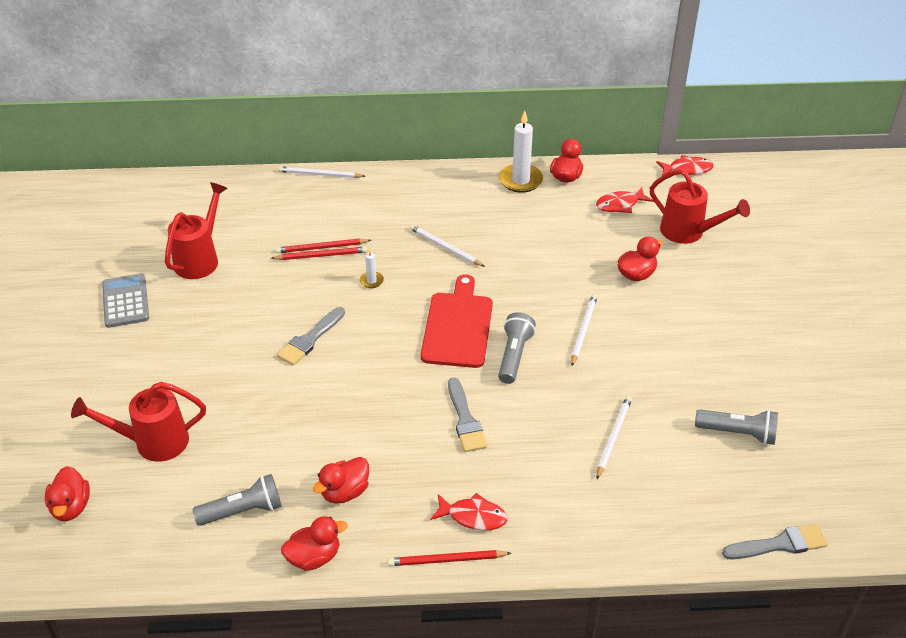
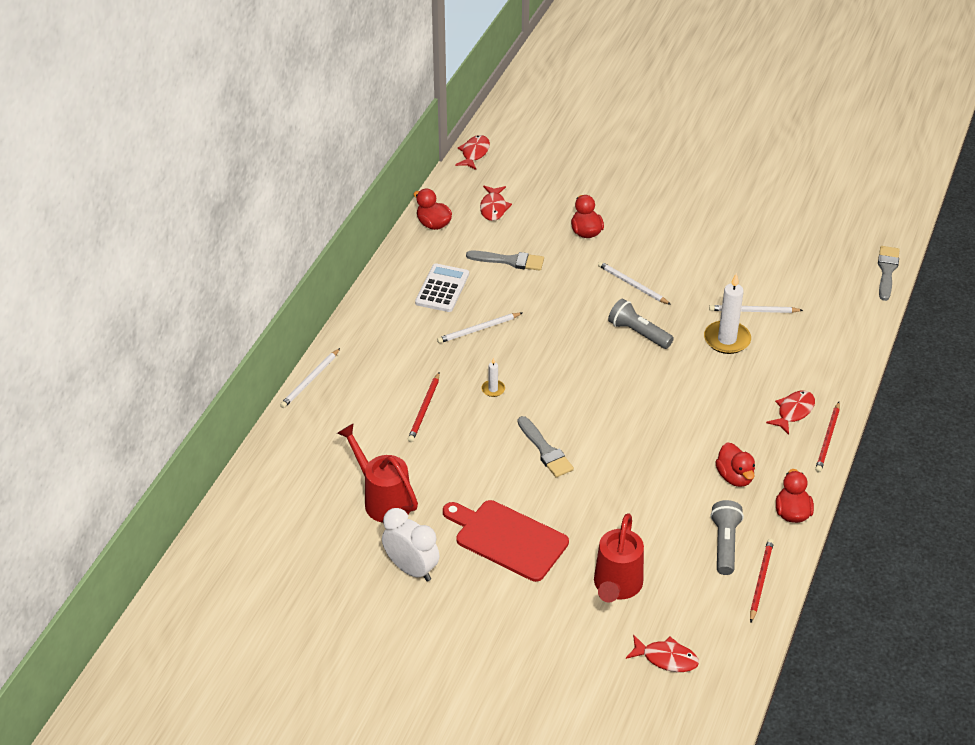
camera: 65 degrees left, 0 degrees up
red duck [45,466,90,521] -> red fish [626,635,699,672]
grey calculator [102,274,149,328] -> white clock [382,508,439,582]
red pencil [271,247,367,260] -> red pencil moved to [750,539,774,622]
red cutting board [421,275,493,368] -> red cutting board moved to [443,500,569,582]
grey brush [448,378,487,452] -> grey brush moved to [466,251,544,271]
white candle [499,111,543,193] -> white candle moved to [704,273,751,354]
white pencil [597,396,632,479] -> white pencil turned 45 degrees counterclockwise [709,305,803,313]
red watering can [650,169,750,244] -> none
grey flashlight [695,409,778,445] -> none
none -> white calculator [415,263,469,312]

